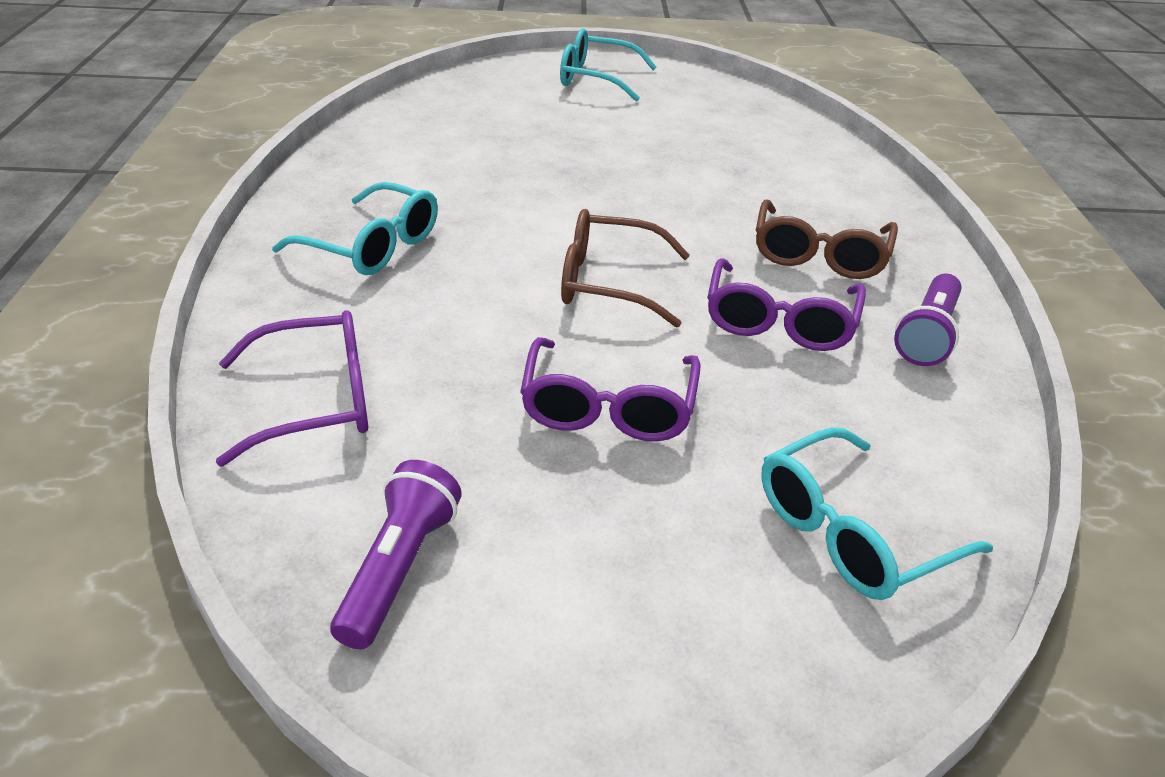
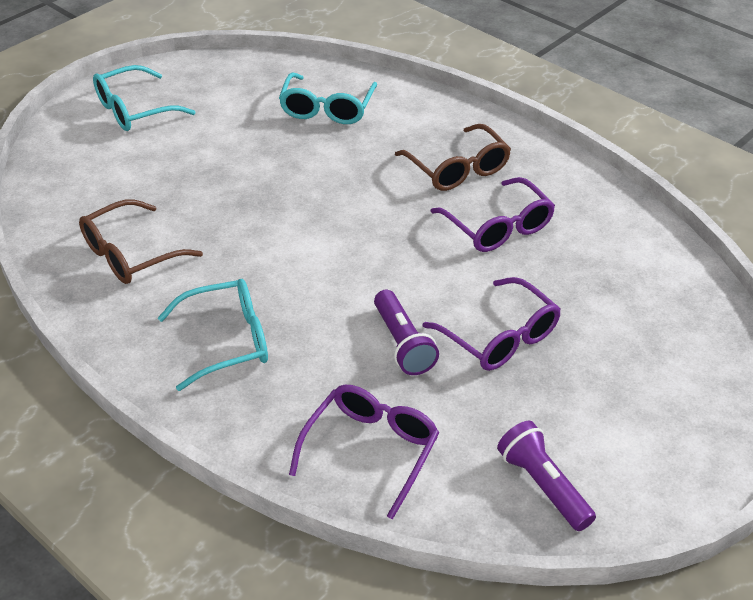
camera: 45 degrees left, 5 degrees up
brown glasses [561,209,690,328] -> brown glasses moved to [79,199,203,284]
turquoise glasses [761,427,993,600] -> turquoise glasses moved to [279,72,377,124]
purple flashlight [894,274,961,366] -> purple flashlight moved to [374,290,439,375]

